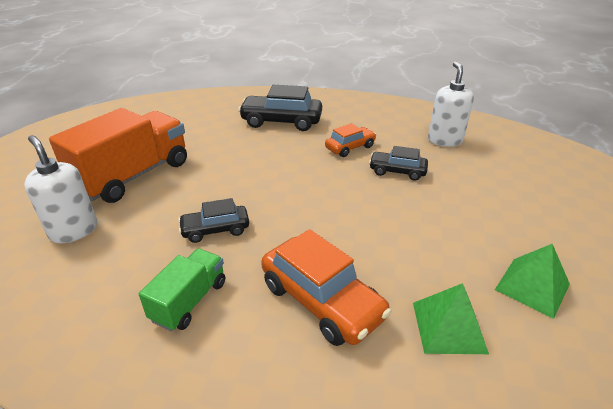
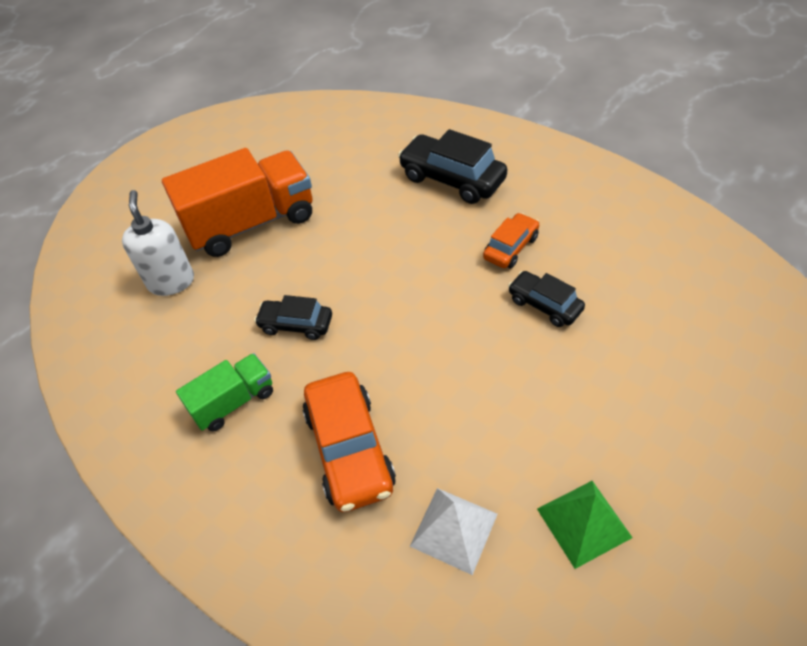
camera: 30 degrees right, 15 degrees up
orange car [325,123,376,157] -> orange car turned 45 degrees counterclockwise [483,213,539,268]
green pyramid [413,283,489,354] -> white pyramid [410,488,497,575]
white soap dispenser [428,62,474,147] -> none

